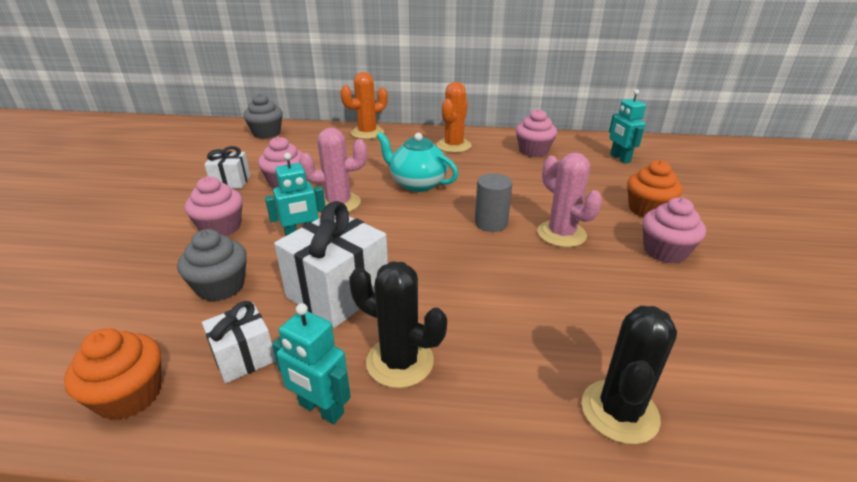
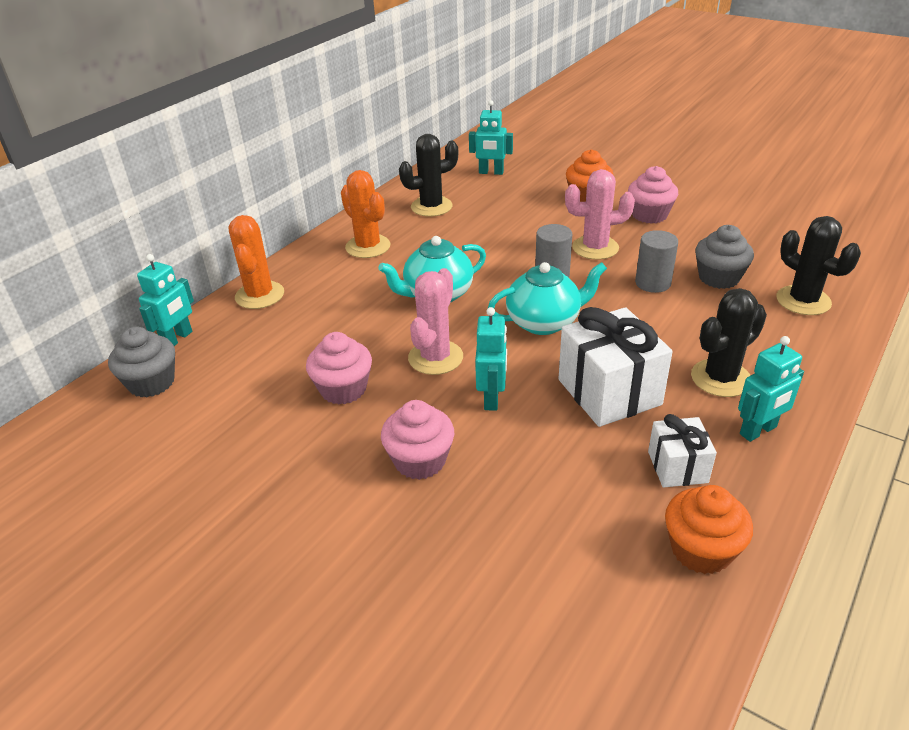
camera: 60 degrees left, 5 degrees up
grey cupcake [177,229,247,302] -> grey cupcake moved to [695,225,754,289]
white gift [204,146,251,189] -> none
pink cupcake [516,109,557,157] -> black cactus [399,134,458,217]
none -> turquoise robot [137,254,194,346]
none -> turquoise teapot [488,262,607,335]
none -> grey cylinder [635,230,678,293]

